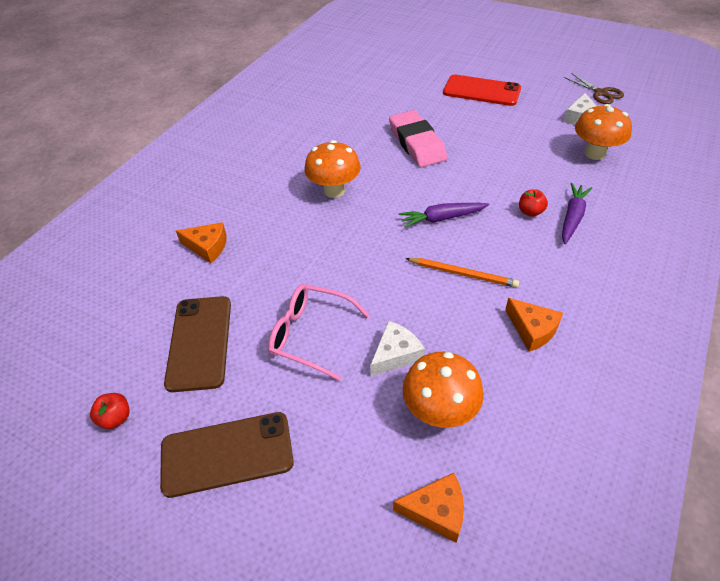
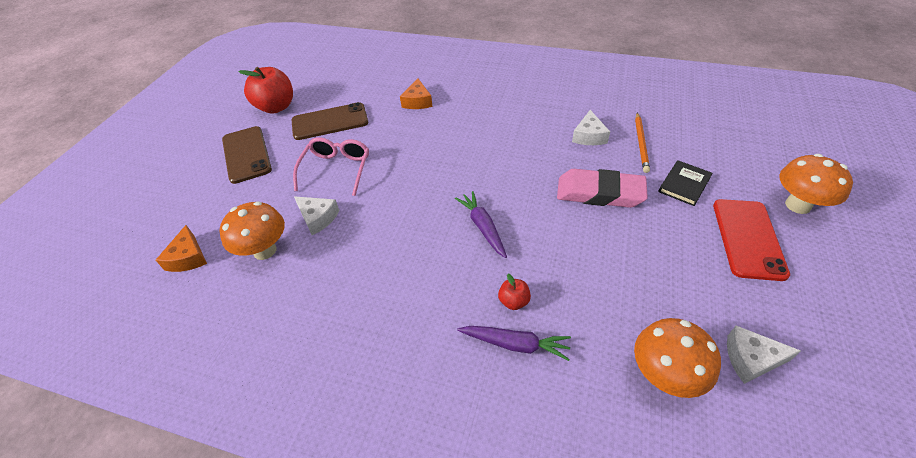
camera: 80 degrees right, 0 degrees up
red apple [90,393,130,429] -> red apple [239,67,293,114], size x2.15
orange mushroom [304,140,361,198] -> orange mushroom moved to [780,154,853,214]
pink eraser [389,110,447,167] -> pink eraser turned 45 degrees clockwise [557,169,648,208]
orange pencil [405,258,519,288] -> orange pencil moved to [635,113,650,173]
orange cheese [505,298,563,352] -> none
brown scissors [564,73,624,104] -> none
none -> white cheese [572,110,610,145]
none -> black book [659,160,713,206]

